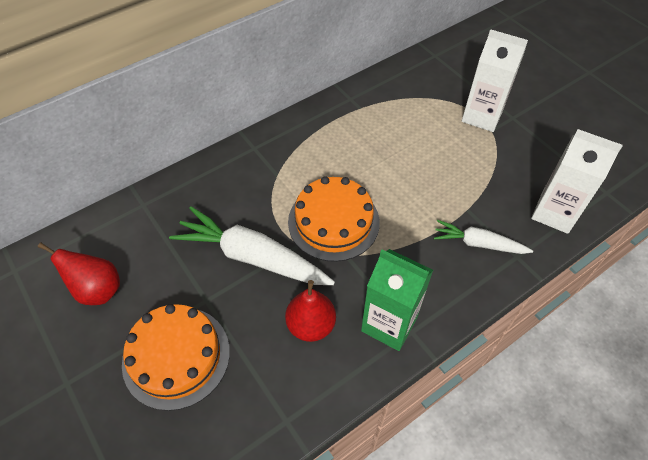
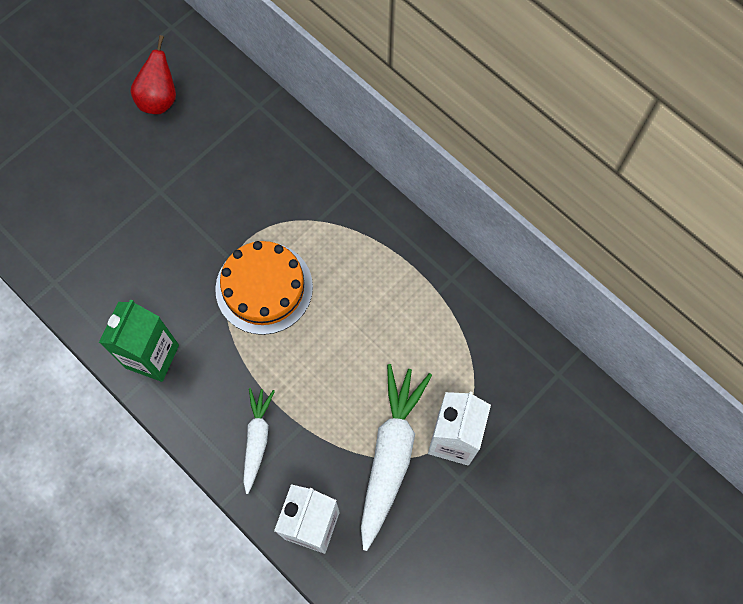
camera: 80 degrees right, 15 degrees up
orange cake [122,304,230,411] -> none
white carrot [169,206,335,285] -> white carrot moved to [361,364,432,551]
red pear [285,280,336,342] -> none

